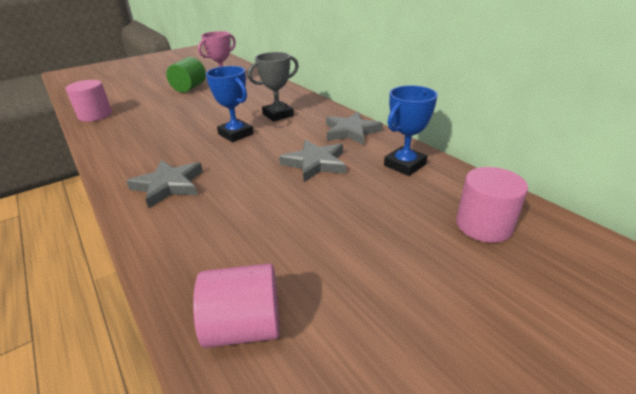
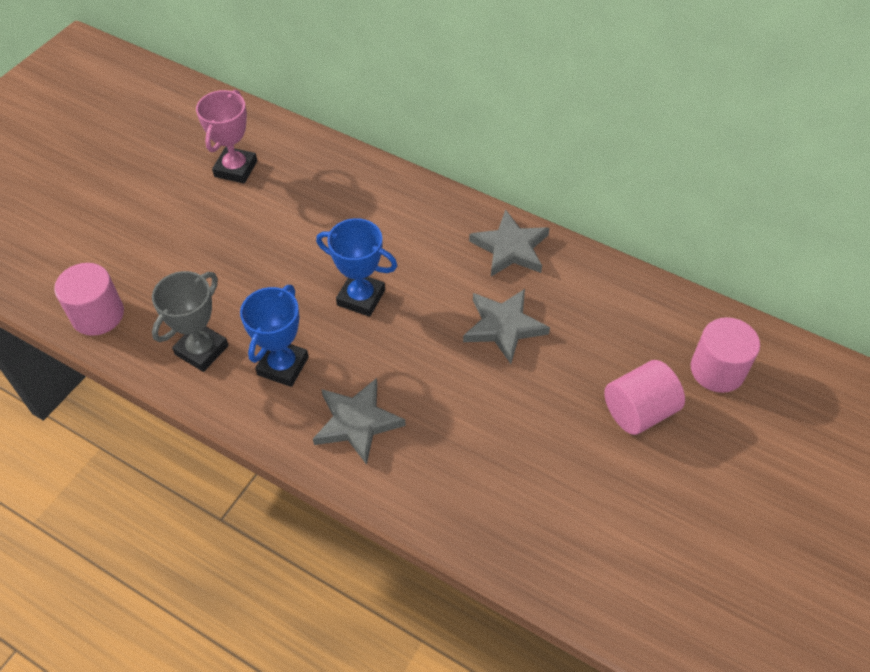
camera: 25 degrees left, 20 degrees up
green cylinder [166,57,206,93] -> none
pink cylinder [193,263,280,348] -> pink cylinder moved to [604,360,685,435]
grey trophy [248,52,299,122] -> grey trophy moved to [152,271,229,372]
blue trophy [384,85,438,176] -> blue trophy moved to [240,285,309,387]

